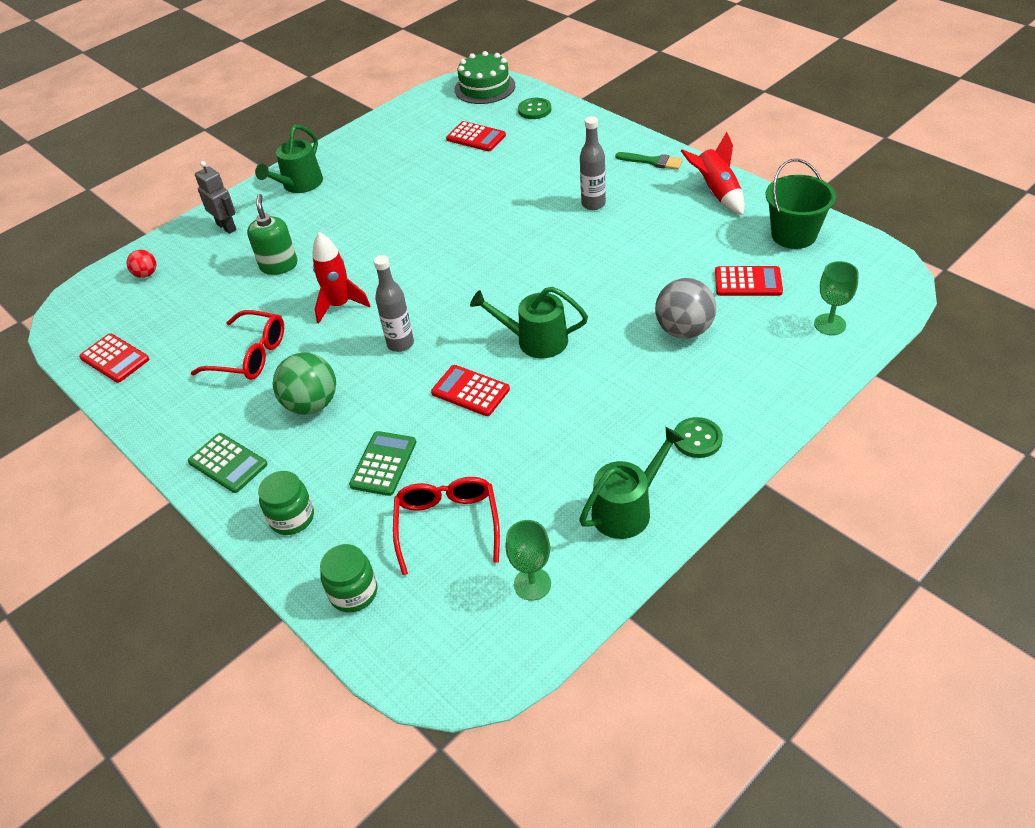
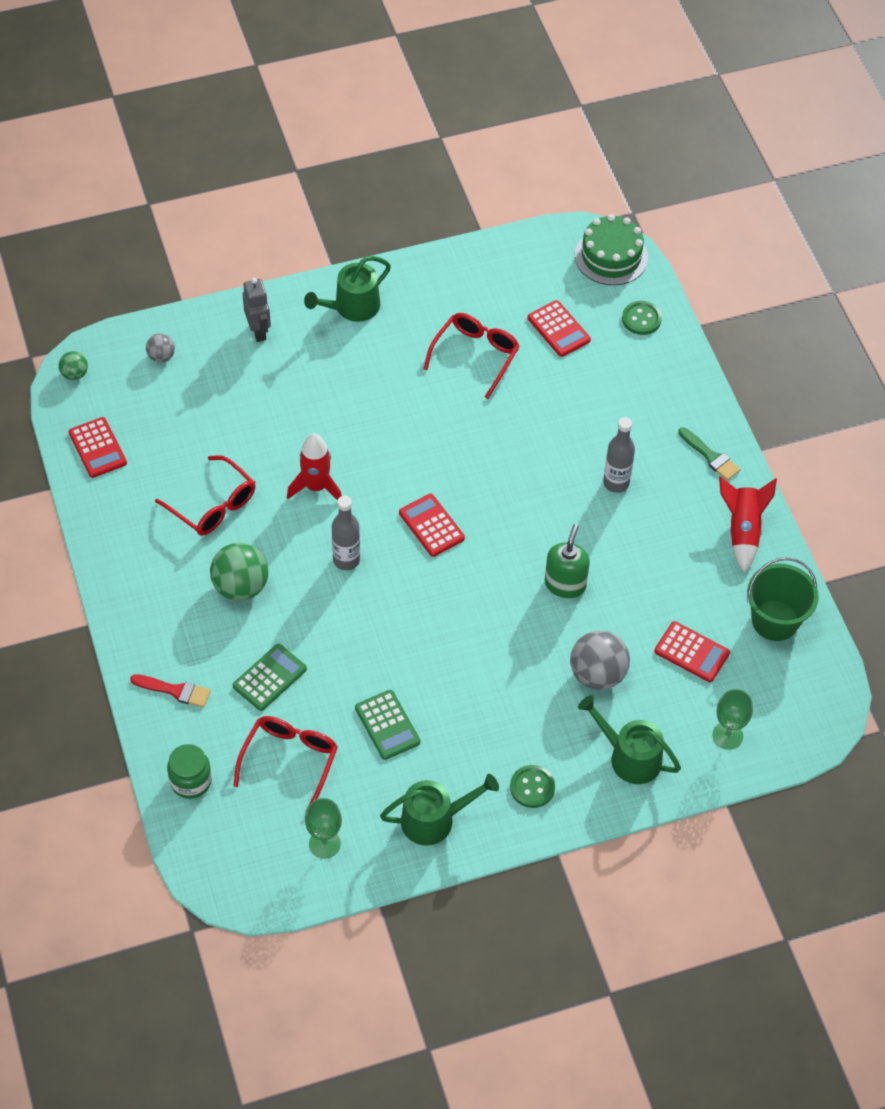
camera: 20 degrees right, 10 degrees up
red ball [126,250,156,278] -> grey ball [146,334,175,363]
green calculator [188,433,267,493] -> green calculator moved to [355,690,421,760]
green soap dispenser [247,194,297,275] -> green soap dispenser moved to [545,524,590,598]
green jar [258,471,314,535] -> red brush [130,674,211,708]
red calculator [431,365,510,416] -> red calculator moved to [399,494,465,557]
green watering can [470,287,588,359] -> green watering can moved to [578,695,681,784]
none -> green ball [59,351,88,380]
none -> red glasses [424,313,520,399]

